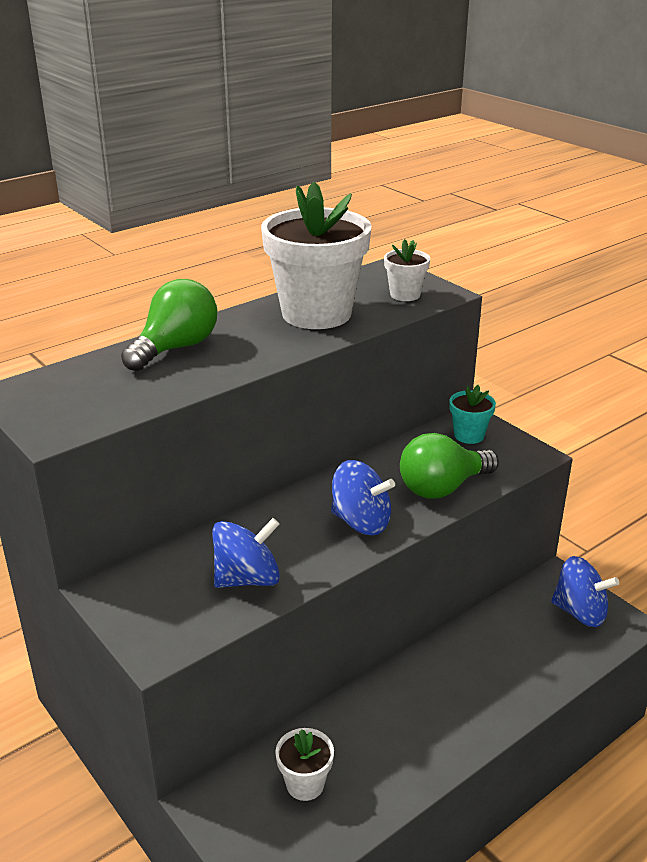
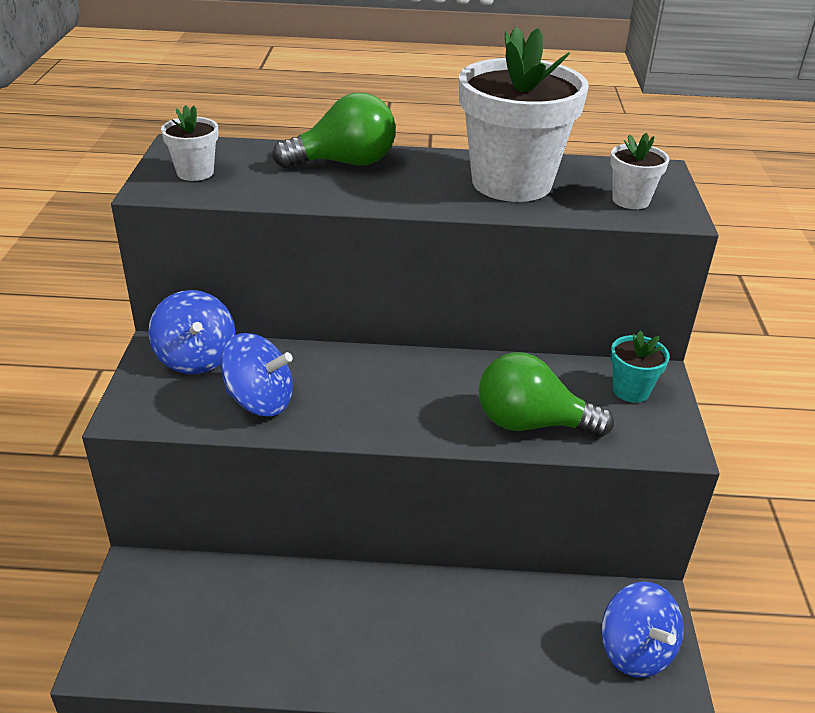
camera: 40 degrees right, 5 degrees up
white flower pot [275,728,334,801] -> white flower pot moved to [161,105,218,181]
blue spinning top [331,460,395,535] -> blue spinning top moved to [149,290,235,374]

